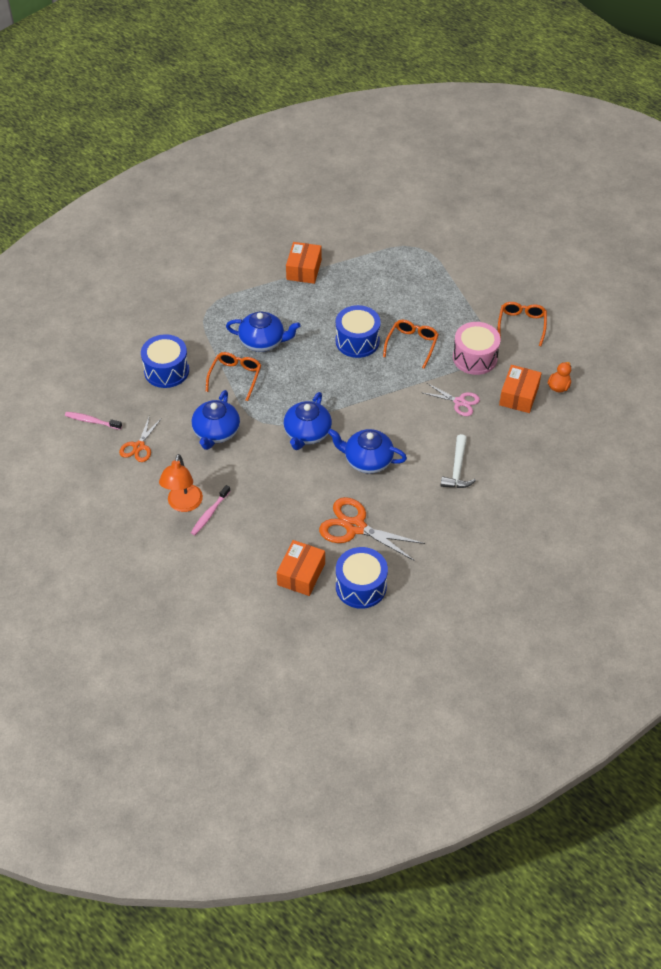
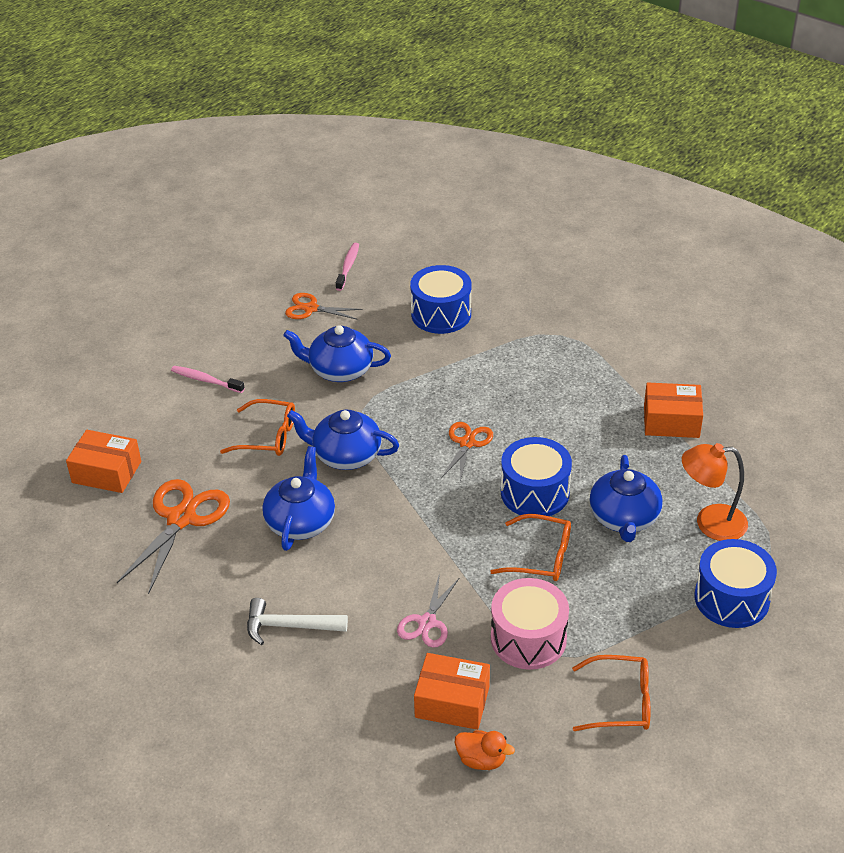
camera: 85 degrees right, 10 degrees down
orange lamp [159,454,203,512] -> orange lamp moved to [682,443,748,541]
orange glasses [206,352,261,401] -> orange glasses moved to [220,399,295,456]
blue teapot [226,312,300,352] -> blue teapot moved to [589,455,663,542]
blue drum [336,547,388,609] -> blue drum moved to [694,539,777,628]
none -> orange scissors [441,422,493,482]

